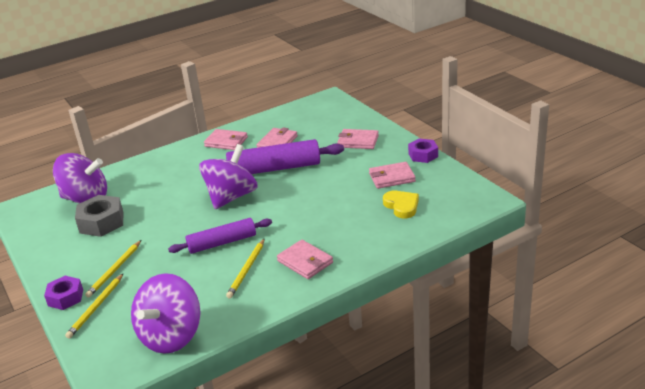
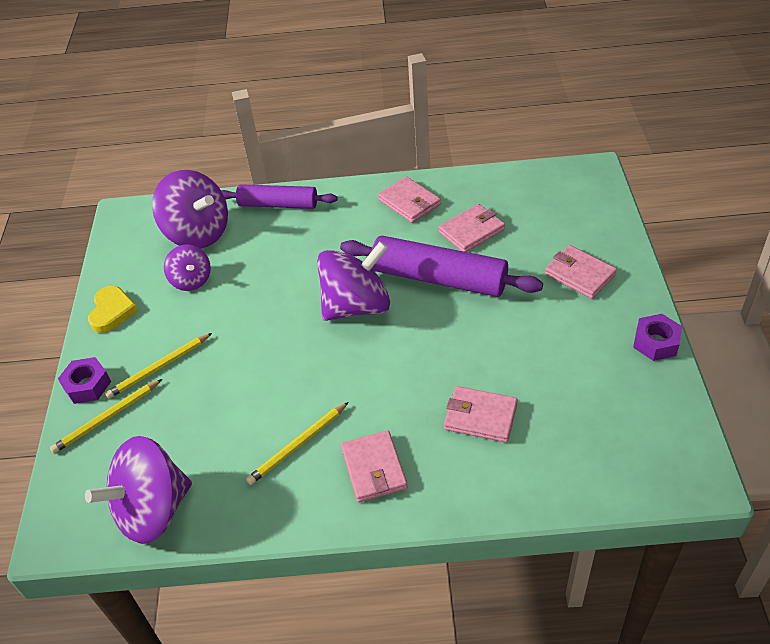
camera: 30 degrees right, 15 degrees up
grey nut [75,195,124,237] -> purple spinning top [164,244,211,291]
purple rolling pin [168,218,272,254] -> purple rolling pin moved to [221,184,338,209]
pink wallet [369,162,416,189] -> pink wallet moved to [444,386,518,443]
yellow heart [383,191,419,218] -> yellow heart moved to [88,286,138,333]

